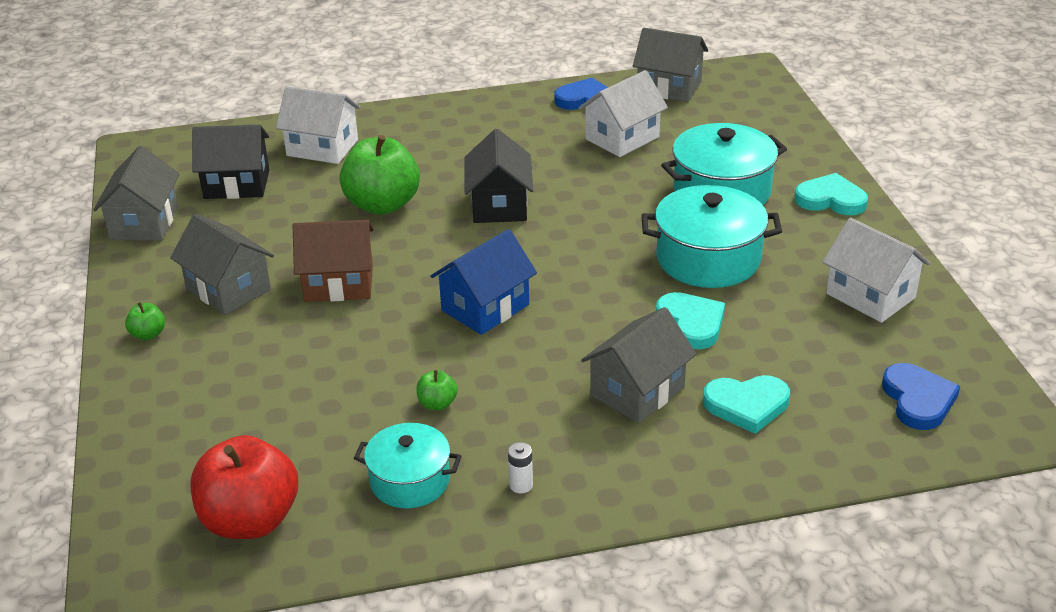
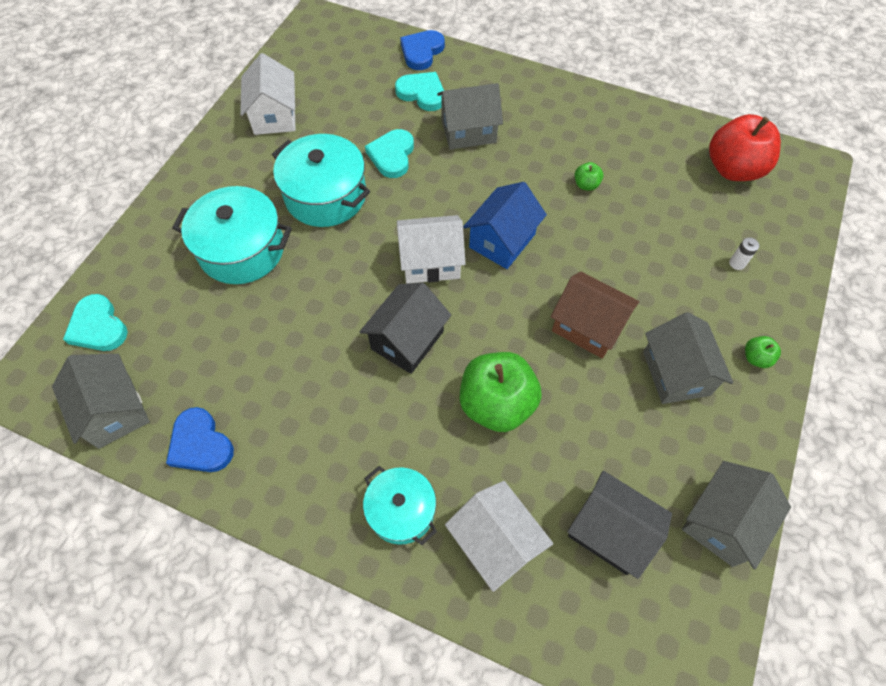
camera: 145 degrees left, 25 degrees up
turquoise pot [354,423,461,508] -> turquoise pot moved to [363,466,437,545]
blue house [431,229,537,335] -> blue house turned 45 degrees counterclockwise [463,182,547,269]
white battery [508,442,533,493] -> white battery moved to [729,237,759,270]
white house [578,70,668,157] -> white house moved to [397,215,466,284]
turquoise heart [794,173,868,215] -> turquoise heart moved to [63,294,128,351]
blue heart [882,363,960,430] -> blue heart moved to [400,30,445,70]

